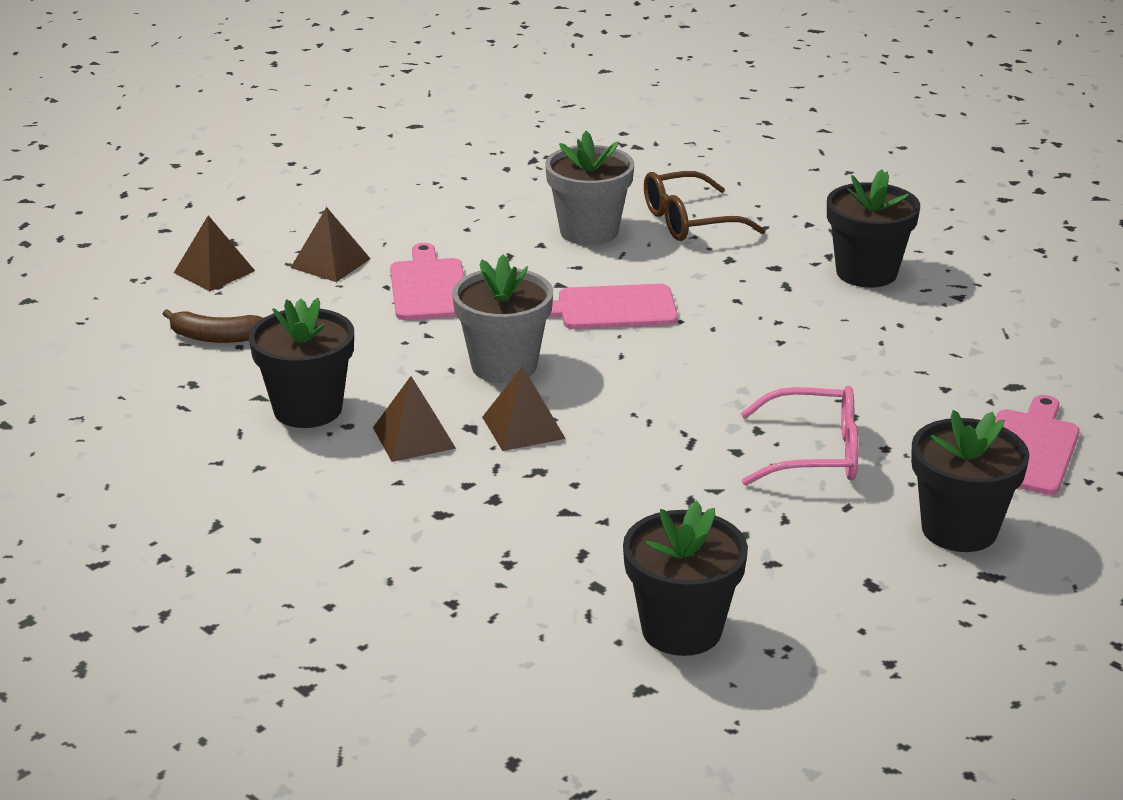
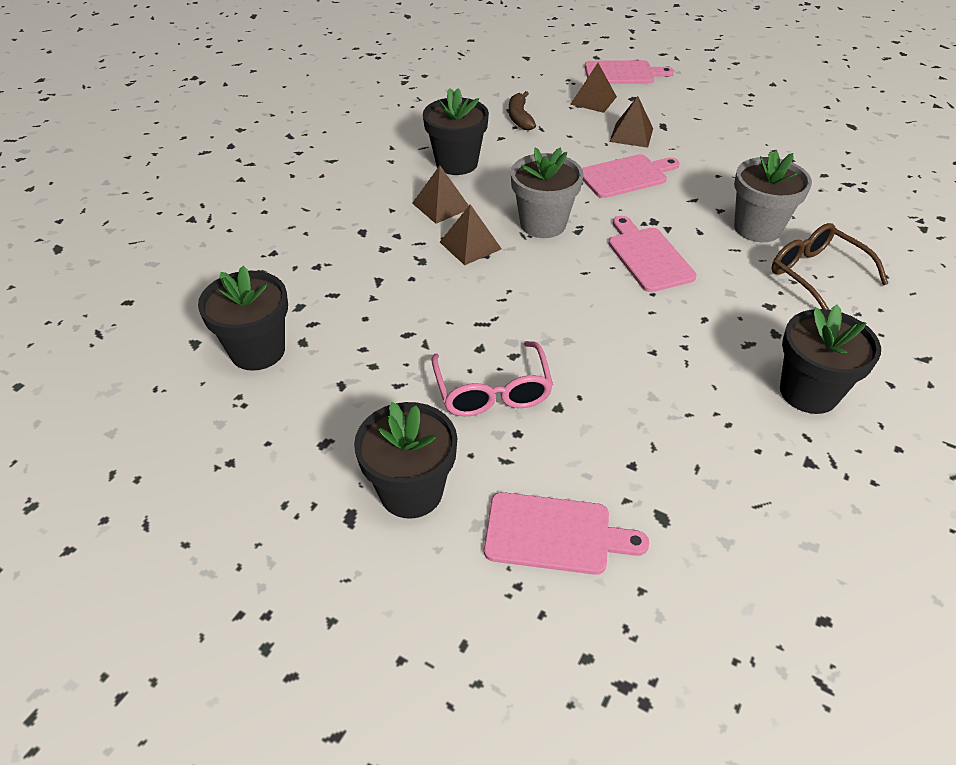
camera: 75 degrees right, 15 degrees up
none -> pink cutting board [585,60,674,84]

